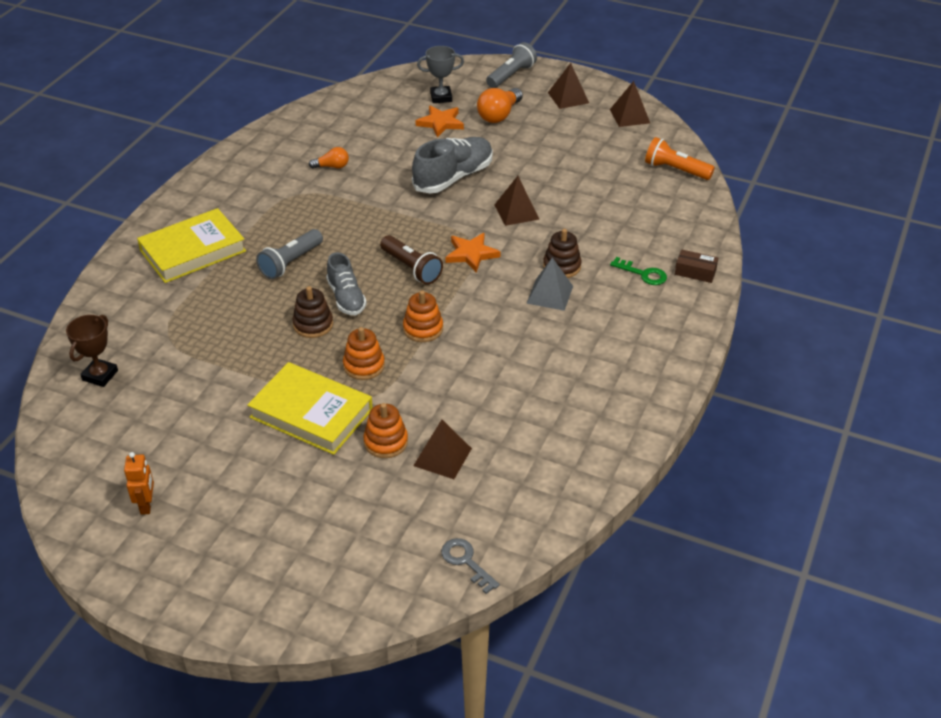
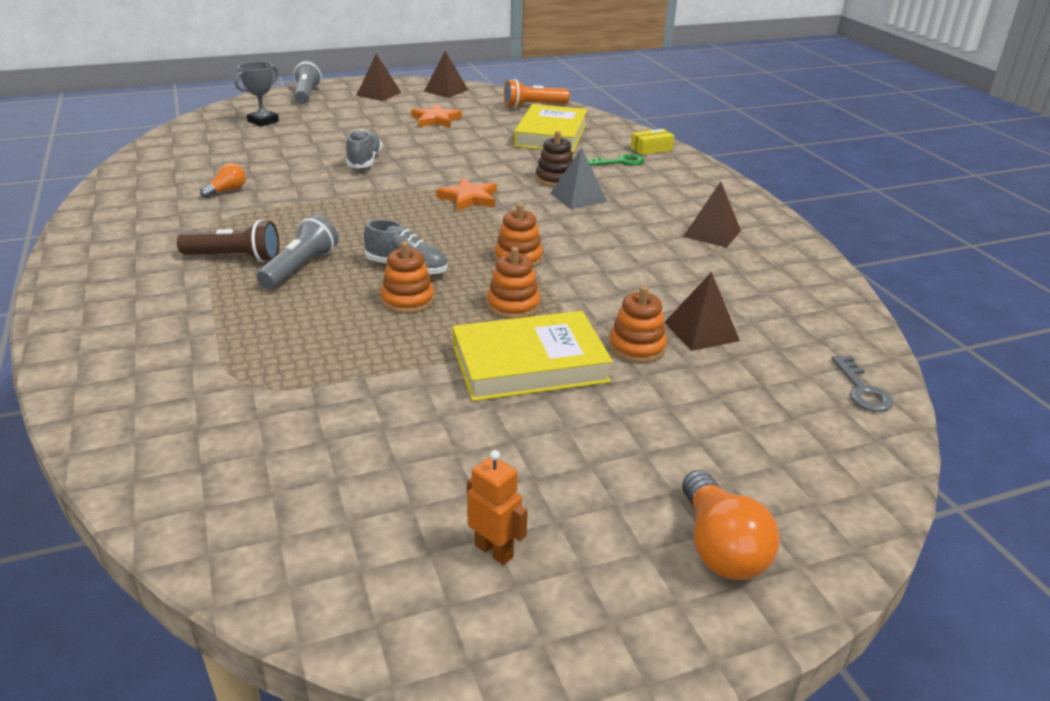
camera: 45 degrees left, 10 degrees down
brown trophy [66,315,118,387] -> none
yellow book [137,208,246,283] -> yellow book moved to [514,104,587,153]
grey flashlight [256,229,323,279] -> grey flashlight turned 150 degrees counterclockwise [256,215,338,289]
brown stacking toy [292,286,333,338] -> orange stacking toy [381,241,434,314]
brown flashlight [380,235,443,284] -> brown flashlight moved to [177,220,279,262]
grey shoe [412,137,493,193] -> grey shoe [346,129,382,169], size x0.64
orange star [416,106,464,137] -> orange star moved to [411,104,462,128]
grey key [441,538,500,594] -> grey key turned 105 degrees counterclockwise [831,356,894,412]
orange light bulb [477,88,523,123] -> orange light bulb moved to [682,470,780,580]
brown pyramid [495,176,539,226] -> brown pyramid moved to [683,181,741,248]
brown box [675,249,718,283] -> yellow box [631,129,674,155]

